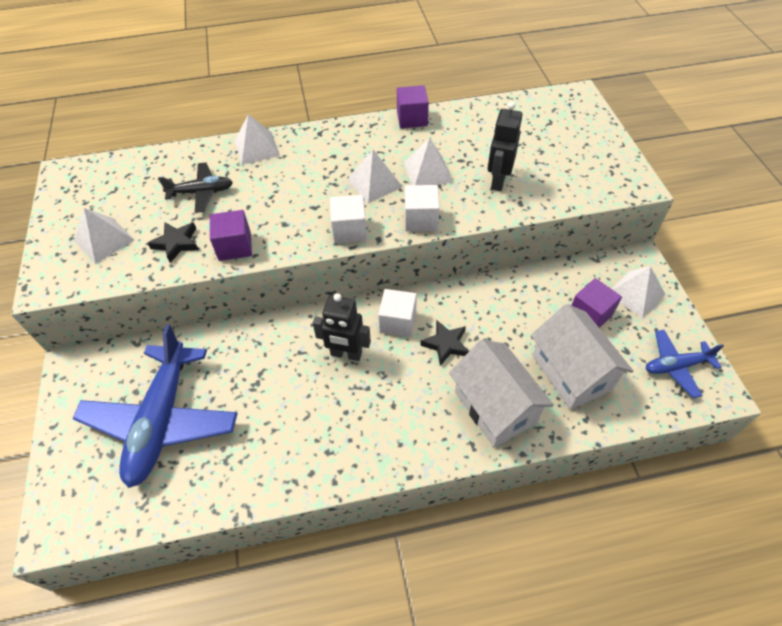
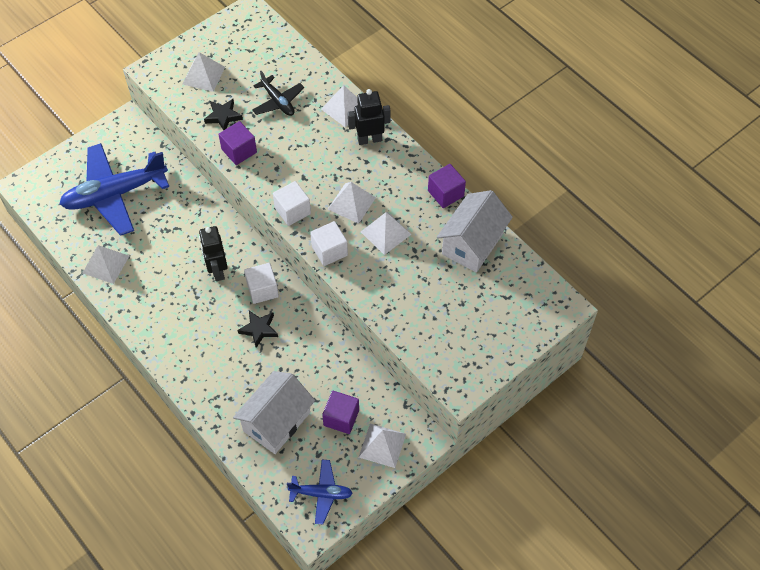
camera: 60 degrees right, 5 degrees up
white house [449,339,554,448] -> white house moved to [437,190,513,273]
black robot [488,102,523,191] -> black robot moved to [348,89,390,145]
blue plane [646,330,724,398] -> blue plane turned 135 degrees clockwise [287,460,353,524]
none -> white pyramid [83,245,129,284]

